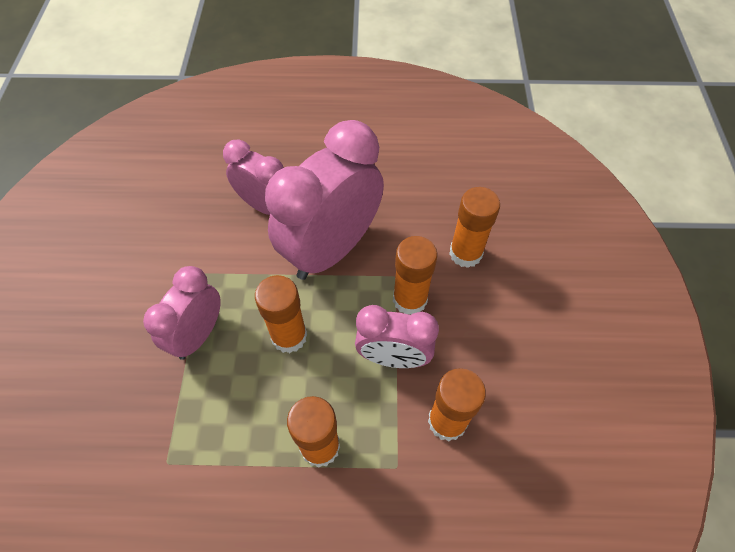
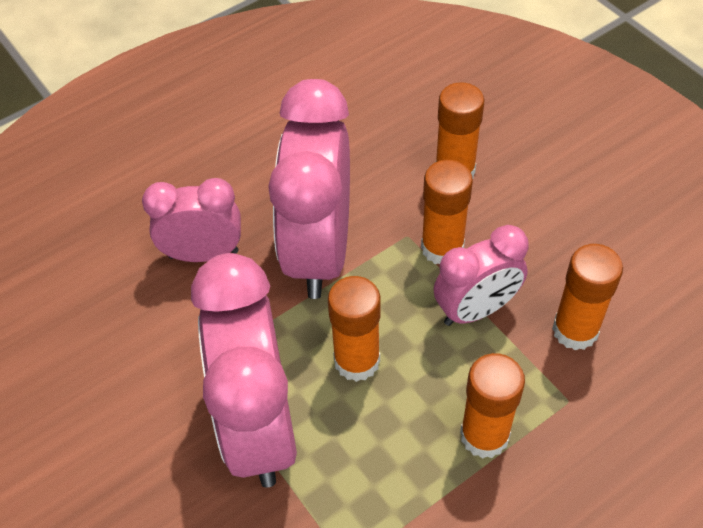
camera: 35 degrees left, 5 degrees down
pink clock [143,266,221,360] -> pink clock [191,253,297,488], size x1.72

